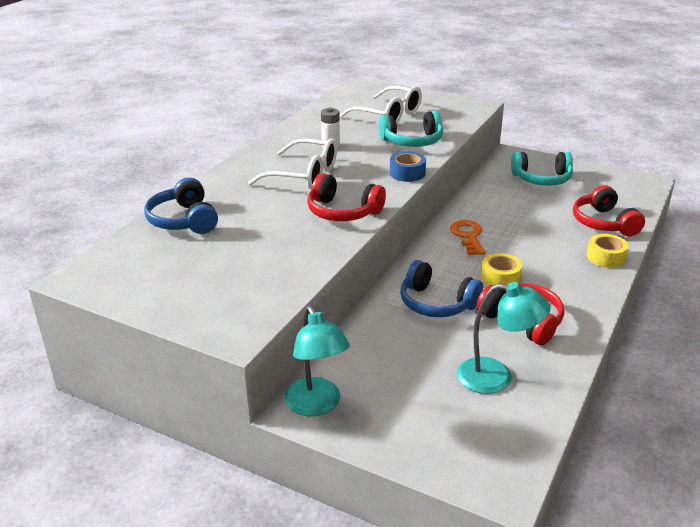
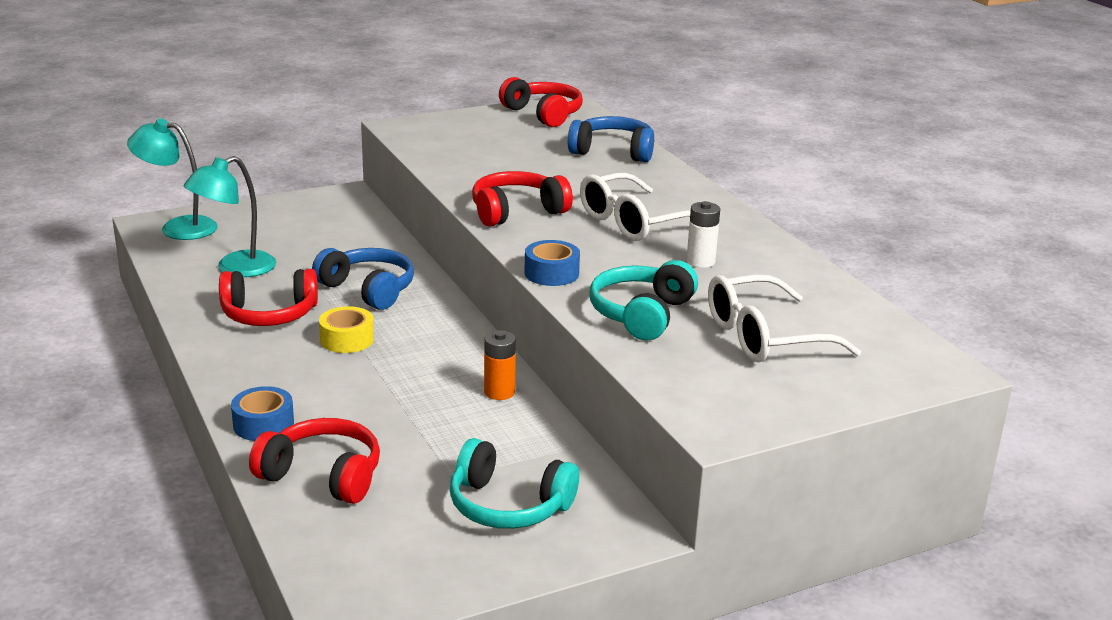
camera: 125 degrees right, 5 degrees down
turquoise lamp [284,306,350,416] -> turquoise lamp moved to [127,119,218,240]
blue headphones [400,260,483,317] -> blue headphones turned 60 degrees clockwise [312,248,414,310]
orange key [450,220,486,255] -> none
turquoise headphones [511,152,573,186] -> turquoise headphones turned 105 degrees counterclockwise [450,438,579,529]
yellow tape [587,234,629,268] -> blue tape [231,386,294,441]
none -> orange battery [484,330,516,400]
none -> red headphones [499,77,583,127]

